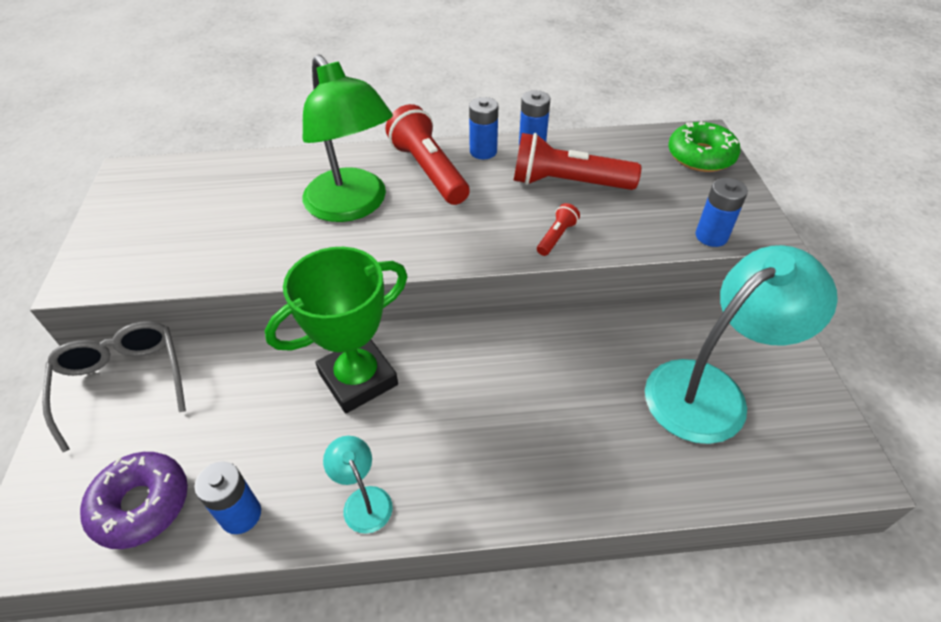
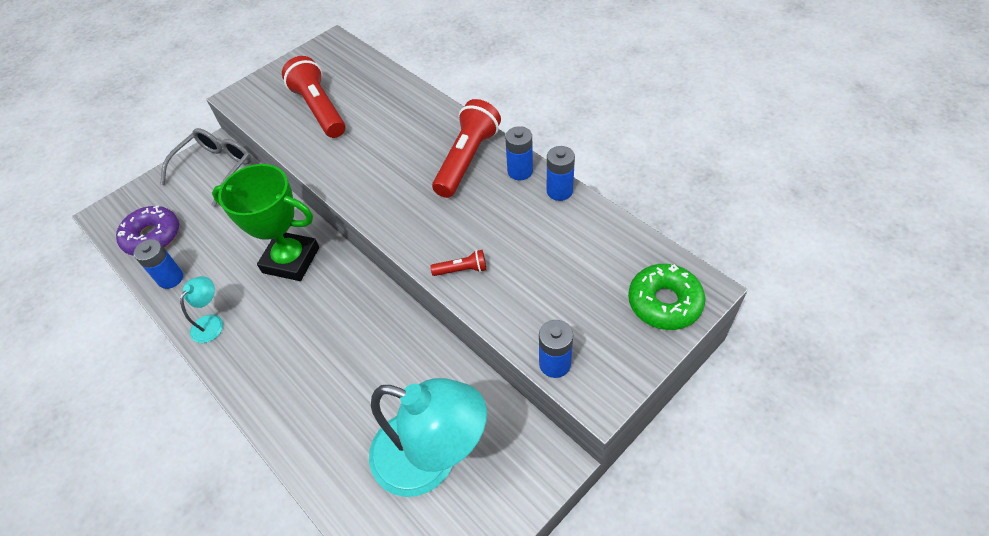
camera: 55 degrees right, 5 degrees up
green lamp [303,55,393,222] -> none
red flashlight [514,133,641,190] -> red flashlight moved to [282,56,345,138]

